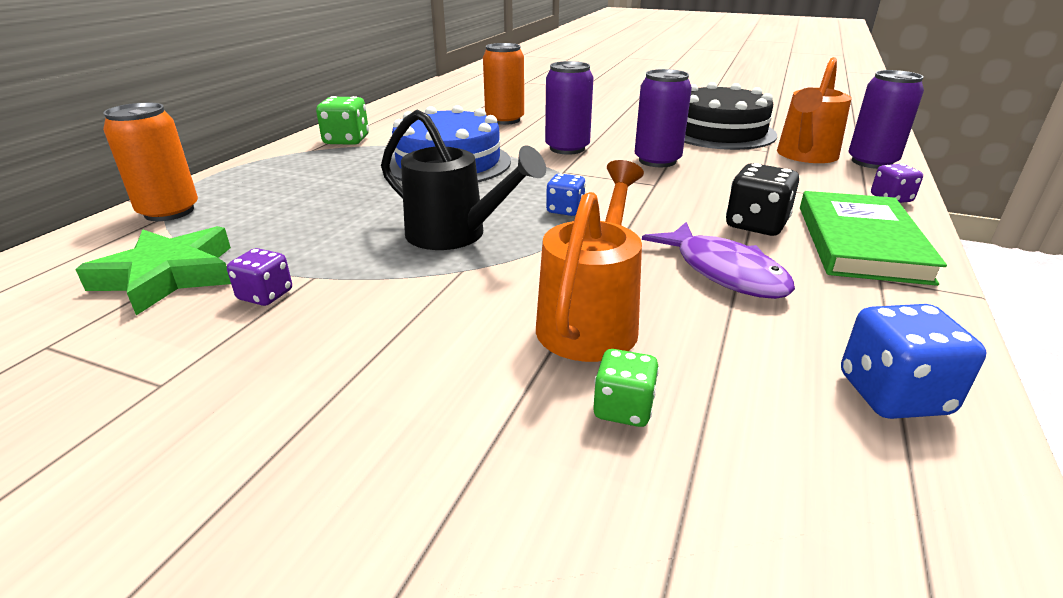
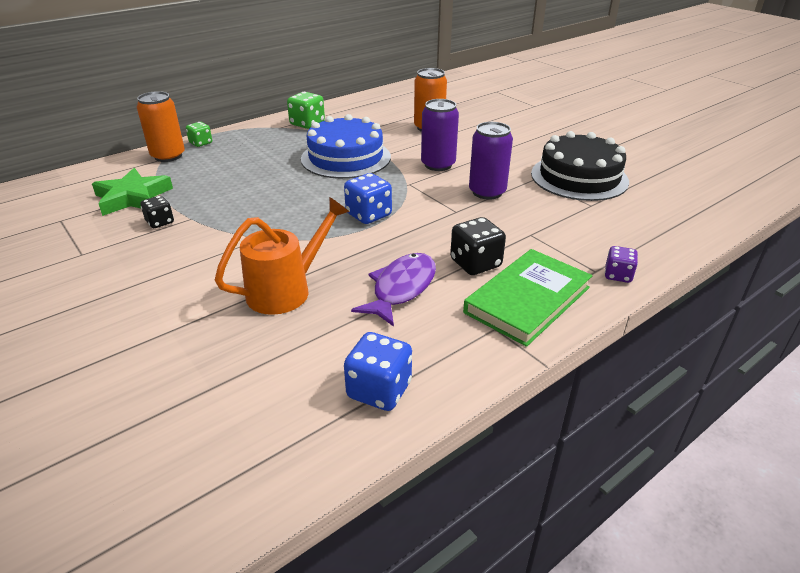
camera: 30 degrees right, 5 degrees up
purple dice [227,248,292,306] -> black dice [140,196,174,228]
black watering can [381,109,546,250] -> none
blue dice [546,174,586,216] -> blue dice [344,173,392,224], size x1.58
green dice [593,349,659,427] -> green dice moved to [186,122,212,147]
purple fish [642,222,795,299] -> purple fish turned 150 degrees counterclockwise [351,253,436,327]
orange watering can [777,57,852,163] -> none
purple can [848,70,924,169] -> none

